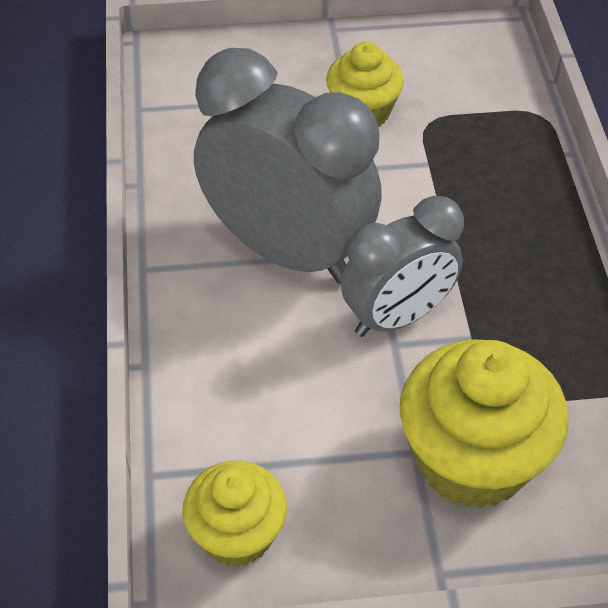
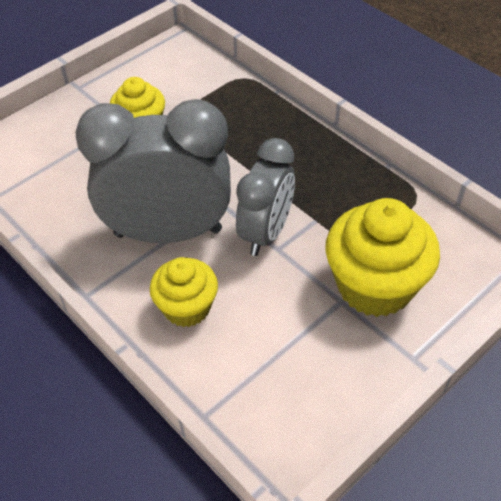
camera: 35 degrees left, 0 degrees up
yellow cupcake [182,461,287,567] -> yellow cupcake moved to [150,257,218,327]

